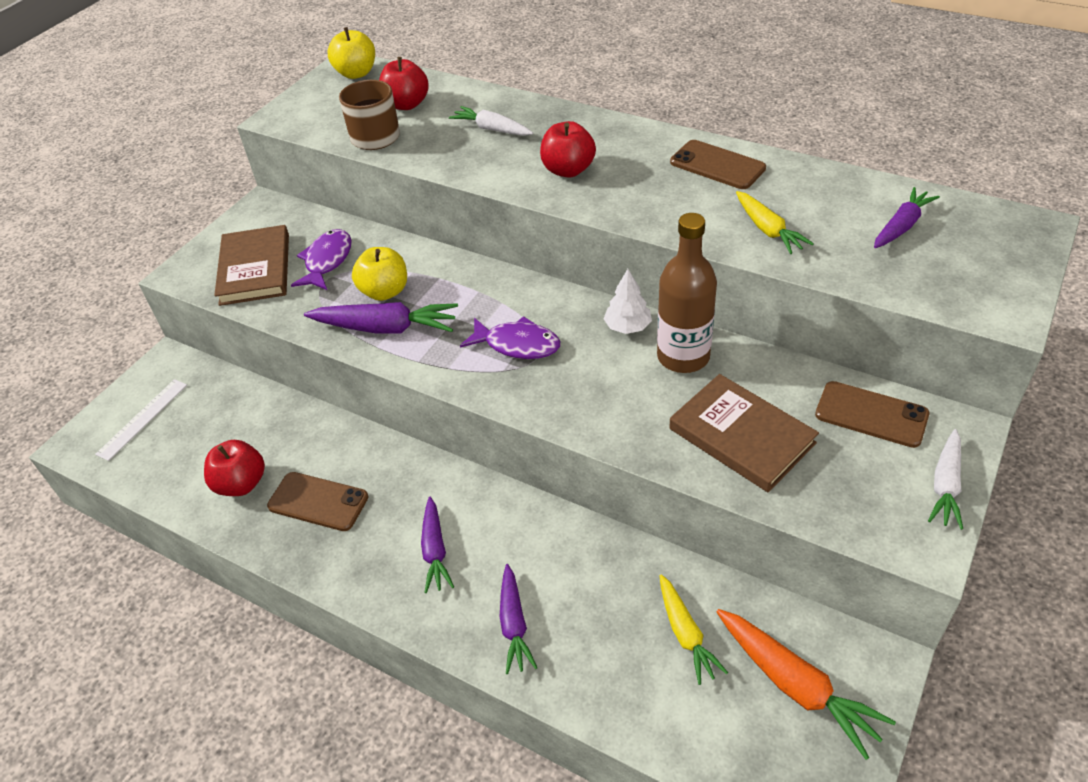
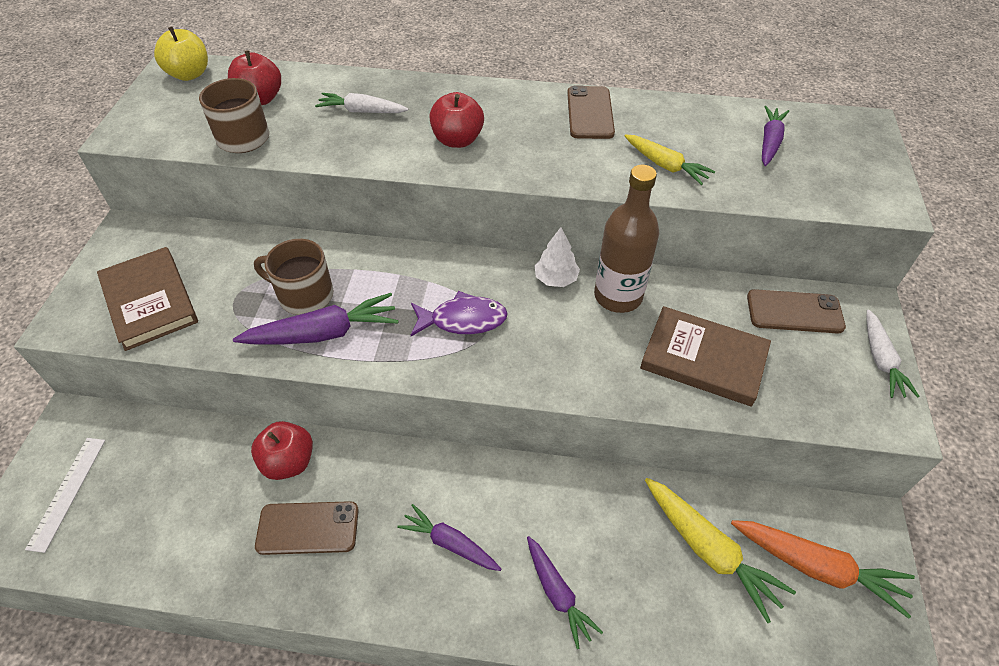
camera: 25 degrees left, 5 degrees up
red apple [204,440,265,496] -> red apple moved to [251,421,313,480]
purple fish [291,229,352,290] -> none
yellow apple [352,247,407,301] -> brown mug [254,239,333,315]
purple carrot [421,497,454,593] -> purple carrot turned 150 degrees clockwise [397,504,501,571]
yellow carrot [659,574,728,685] -> yellow carrot [645,478,796,623], size x1.52
brown phone [670,140,766,189] -> brown phone turned 75 degrees clockwise [567,86,615,139]

